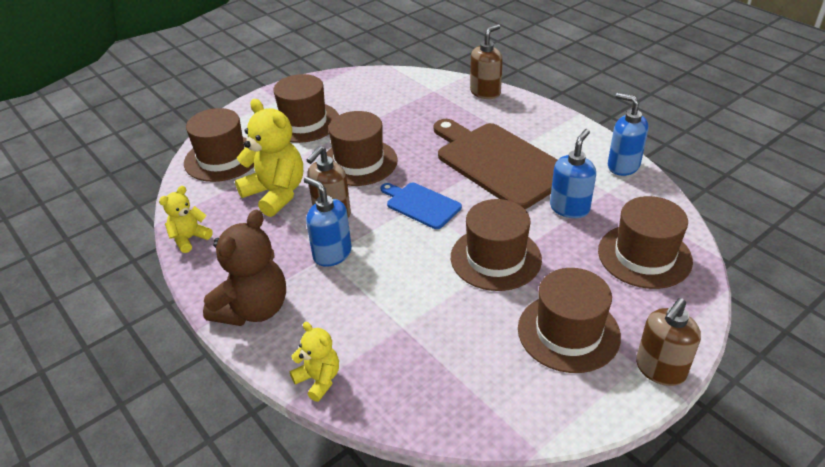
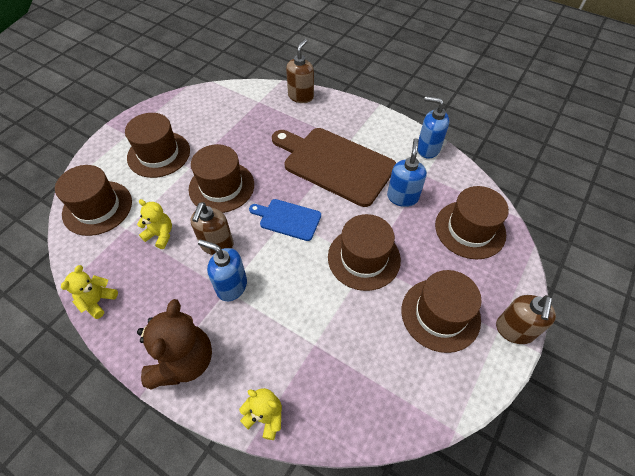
camera: 20 degrees left, 15 degrees up
yellow teddy bear [235,99,303,217] -> yellow teddy bear [137,199,172,249], size x0.55

